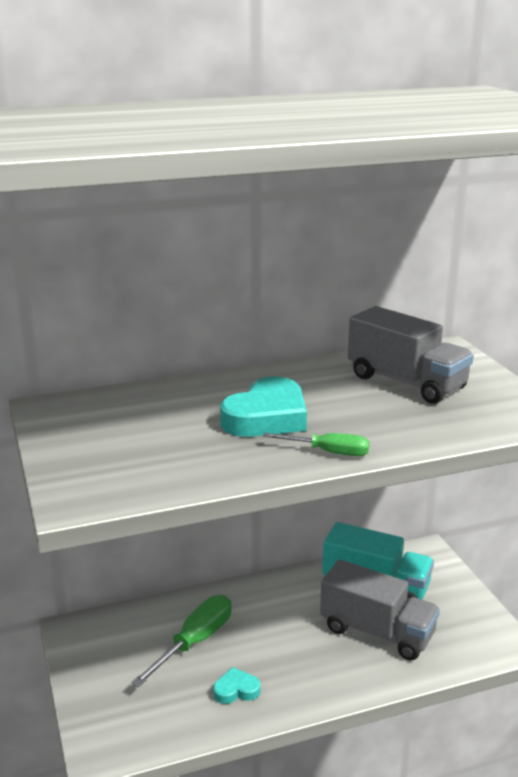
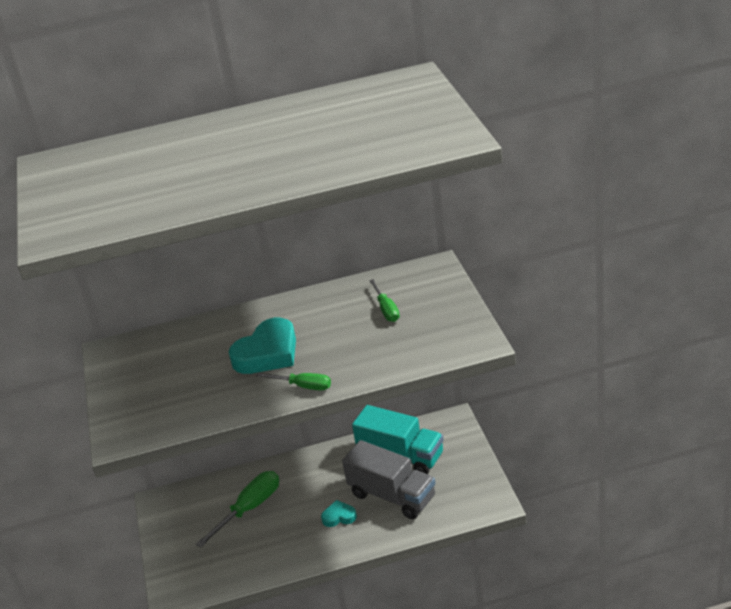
camera: 10 degrees right, 10 degrees up
turquoise heart [213,667,260,704] -> turquoise heart moved to [321,500,357,527]
grey truck [348,306,473,404] -> green screwdriver [369,279,400,322]

